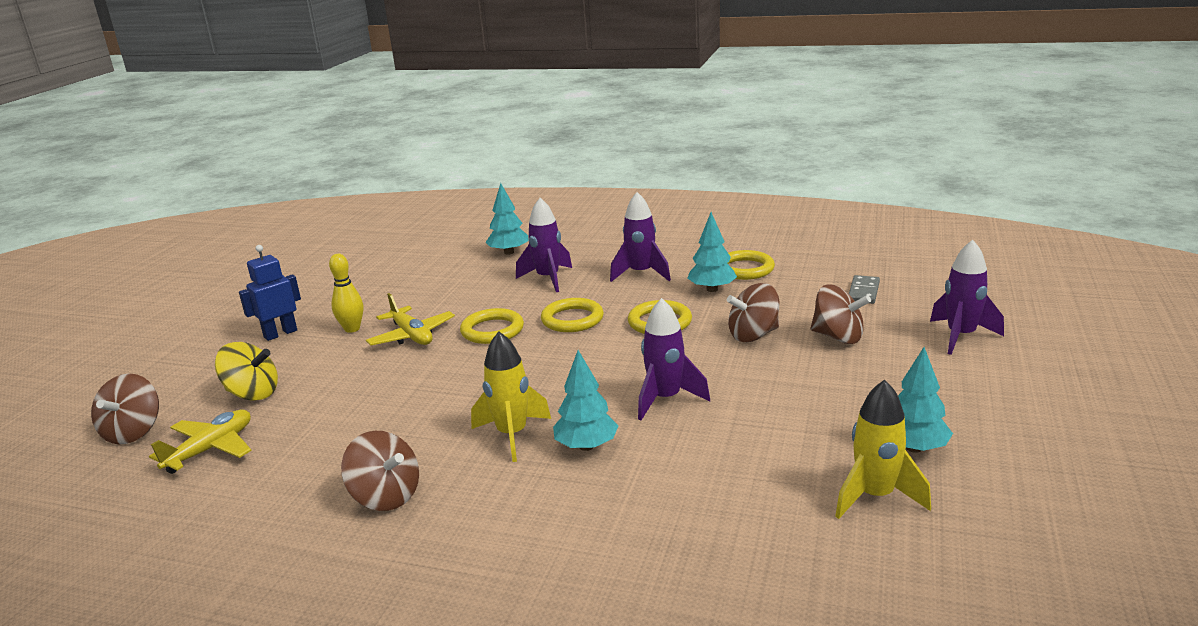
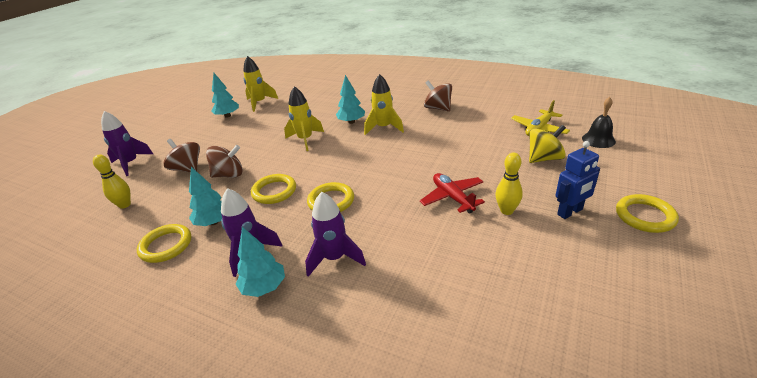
camera: 170 degrees left, 10 degrees up
brown spinning top [91,373,159,445] -> black bell [582,97,616,148]
yellow spinning top [215,342,278,401] -> yellow spinning top turned 135 degrees clockwise [529,125,566,163]
yellow plane [366,293,455,345] -> red plane [420,173,485,214]
yellow ring [460,308,524,344] -> yellow ring moved to [616,194,679,233]
turquoise tree [486,183,529,255] -> turquoise tree moved to [236,227,285,297]
purple rocket [638,298,710,420] -> yellow rocket [284,86,324,151]
grey domino [849,275,880,304] -> yellow bowling pin [93,154,131,209]

